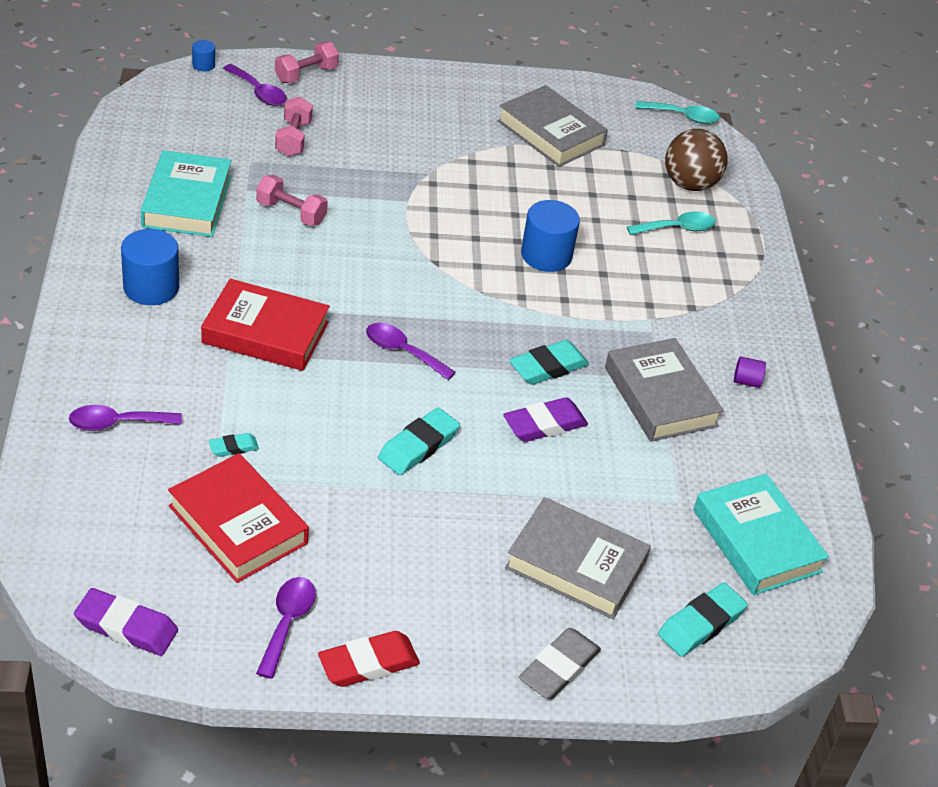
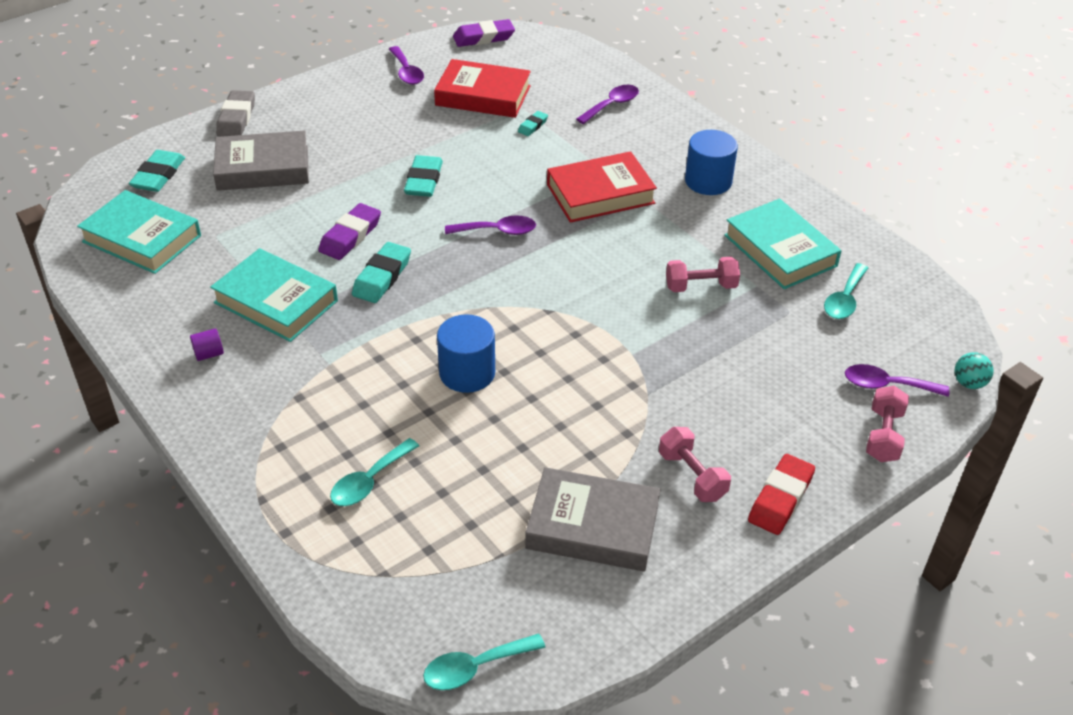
camera: 150 degrees right, 0 degrees up
blue cylinder [192,40,215,71] -> turquoise ball [954,352,994,389]
pink dumbbell [275,96,313,157] -> pink dumbbell moved to [659,427,731,502]
red eraser [318,631,420,687] -> red eraser moved to [748,454,815,535]
grey book [605,338,724,442] -> turquoise book [210,248,338,342]
brown ball [665,129,728,191] -> none
none -> turquoise spoon [824,263,868,319]

